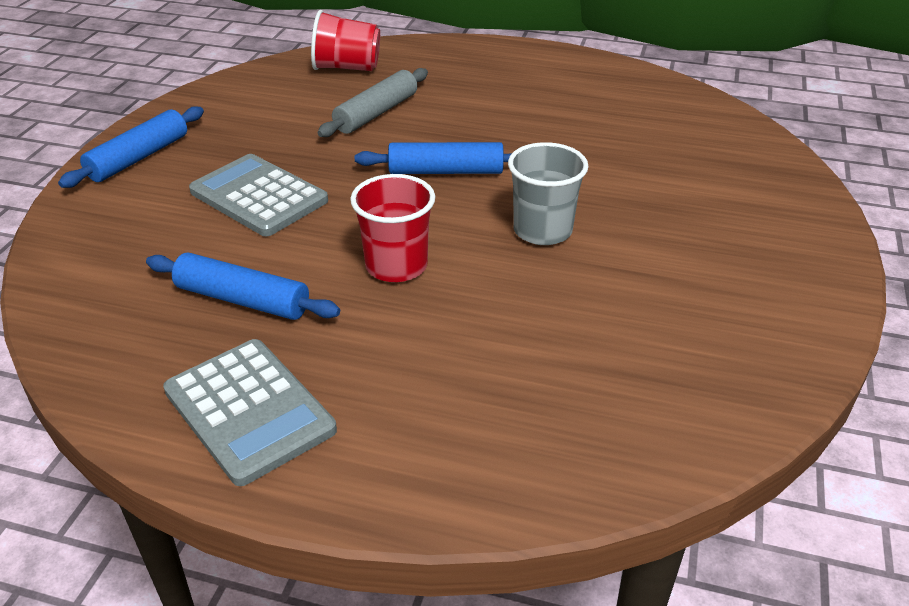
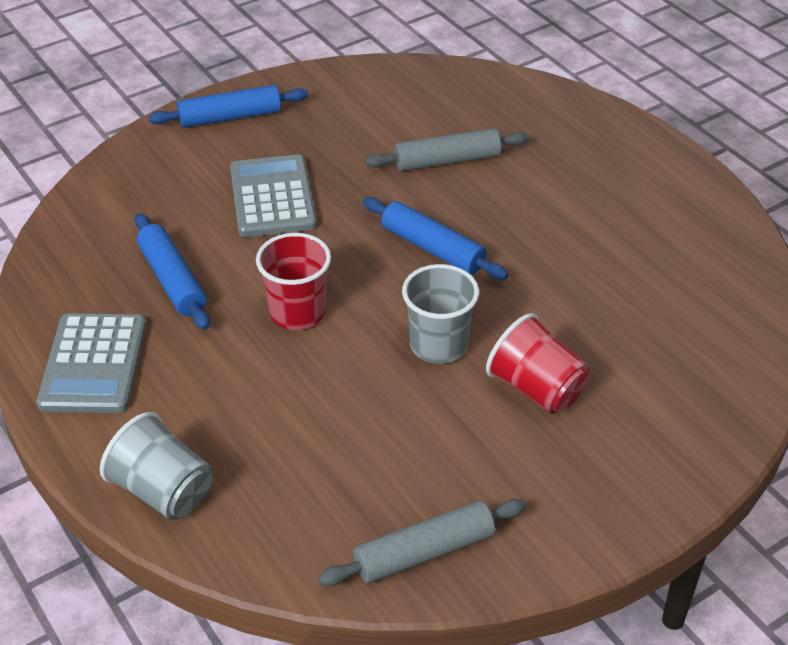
camera: 40 degrees right, 5 degrees up
red cup [311,10,380,71] -> red cup moved to [486,313,590,414]
none -> grey cup [100,412,213,520]
none -> grey rolling pin [318,499,526,586]

